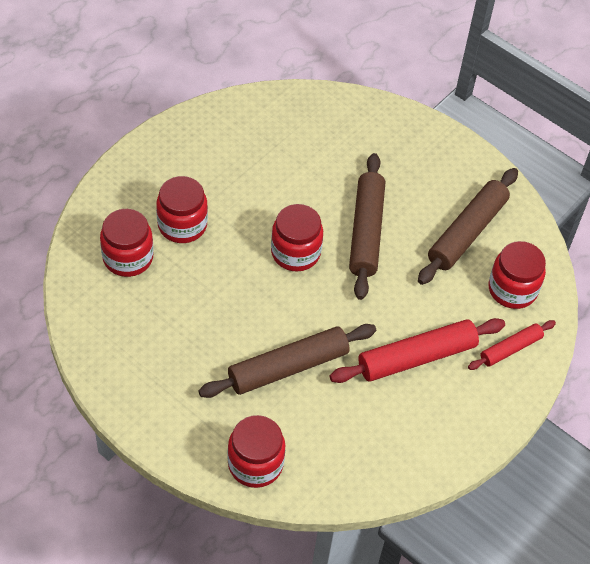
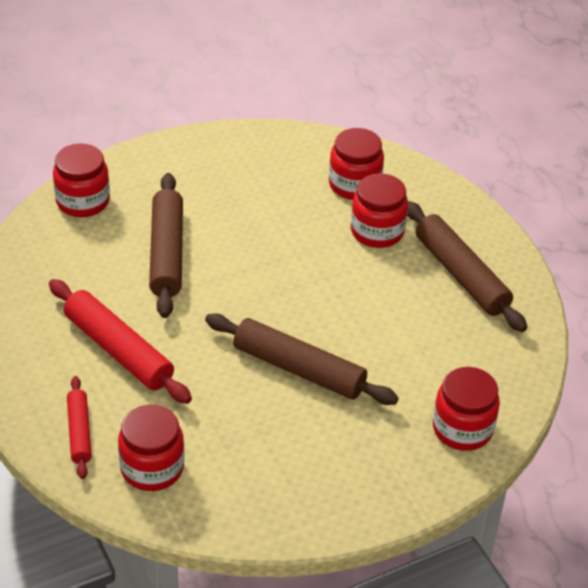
camera: 115 degrees right, 10 degrees down
red jar [271,204,323,272] -> red jar moved to [433,367,500,451]
red rolling pin [330,318,505,383] -> red rolling pin turned 45 degrees counterclockwise [49,279,192,404]
brown rolling pin [418,168,518,285] -> brown rolling pin moved to [407,201,527,332]

